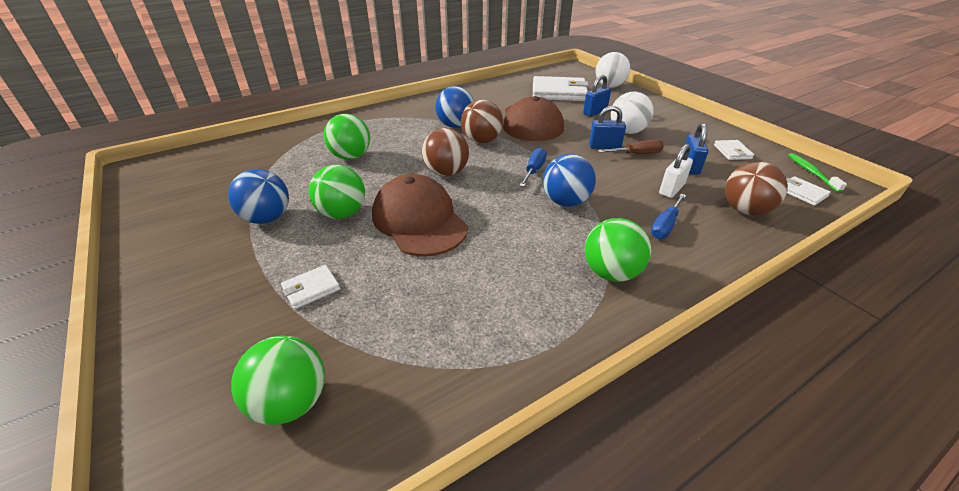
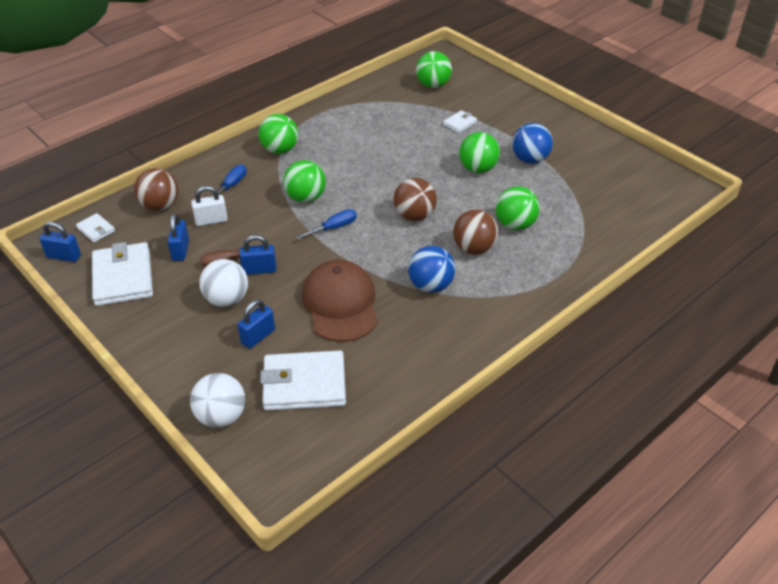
camera: 170 degrees right, 5 degrees up
brown cap [372,174,468,257] -> none
brown ball [461,100,503,143] -> brown ball moved to [453,209,499,255]
blue screwdriver [519,148,547,187] -> blue screwdriver turned 135 degrees counterclockwise [296,209,357,239]
blue ball [543,154,596,207] -> green ball [283,160,326,203]
white padlock [659,144,693,198] -> white padlock turned 45 degrees clockwise [191,186,228,226]
white wallet [714,140,754,160] -> white wallet [92,242,153,306], size x2.10
green toothbrush [788,153,847,192] -> blue padlock [39,222,81,262]

